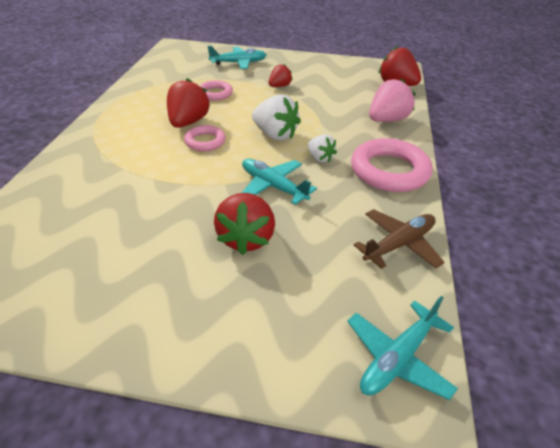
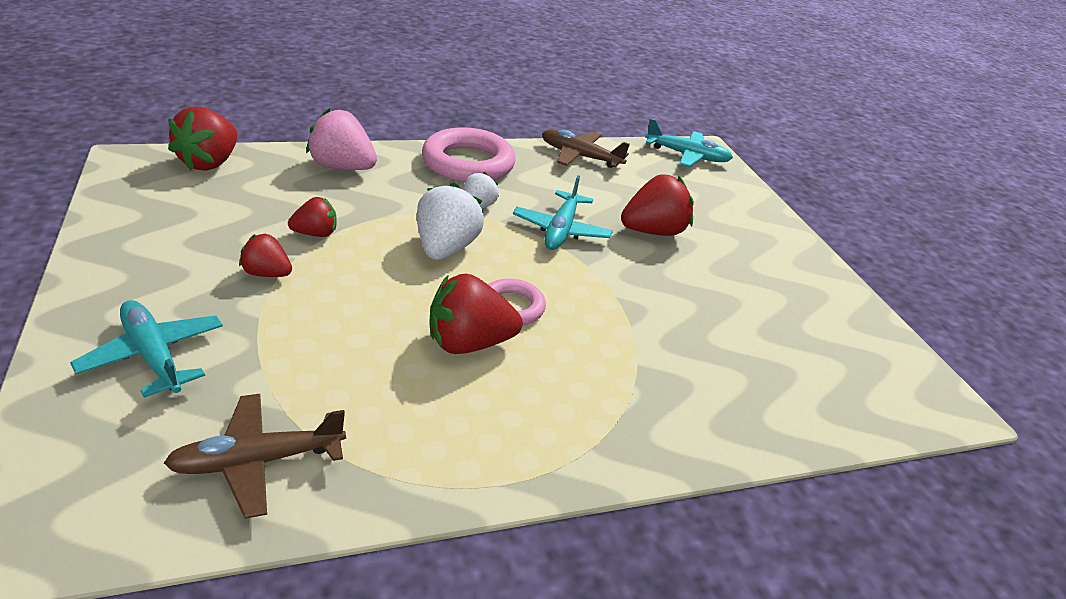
camera: 120 degrees left, 5 degrees down
pink ring [200,80,233,101] -> none
none -> brown plane [164,394,346,519]
none -> red strawberry [288,197,337,237]

